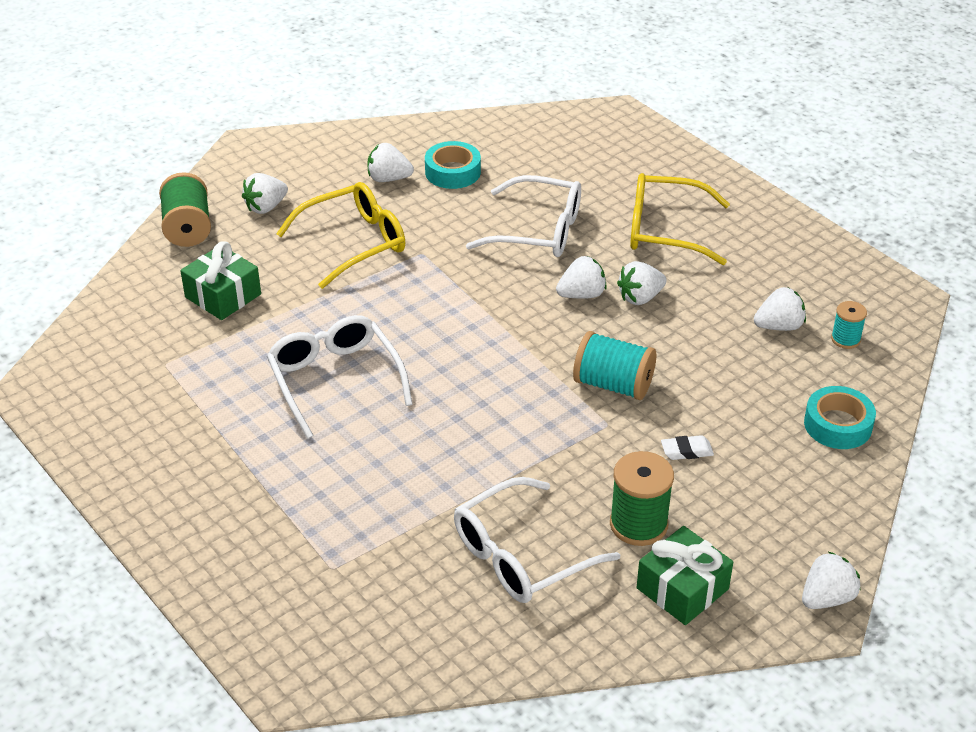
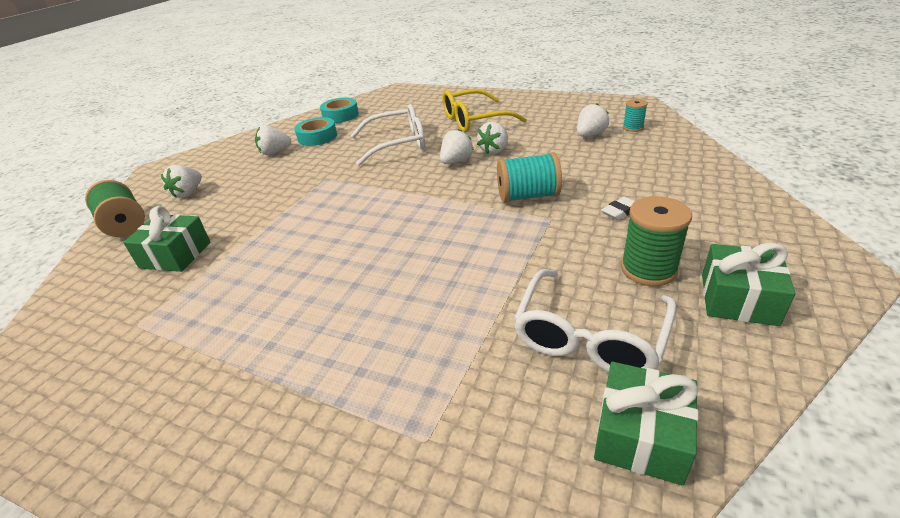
camera: 25 degrees left, 5 degrees down
white glasses [267,315,413,439] -> none
yellow glasses [276,182,405,289] -> none
white strawberry [802,552,861,609] -> none
turquoise tape [804,386,876,449] -> turquoise tape moved to [320,97,359,123]
none -> green gift [594,362,699,485]

